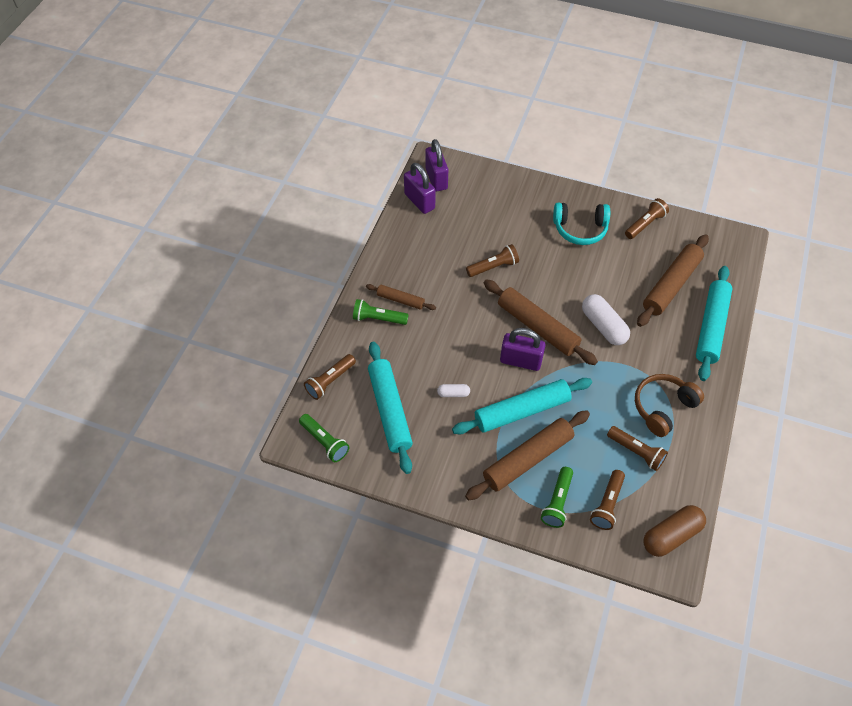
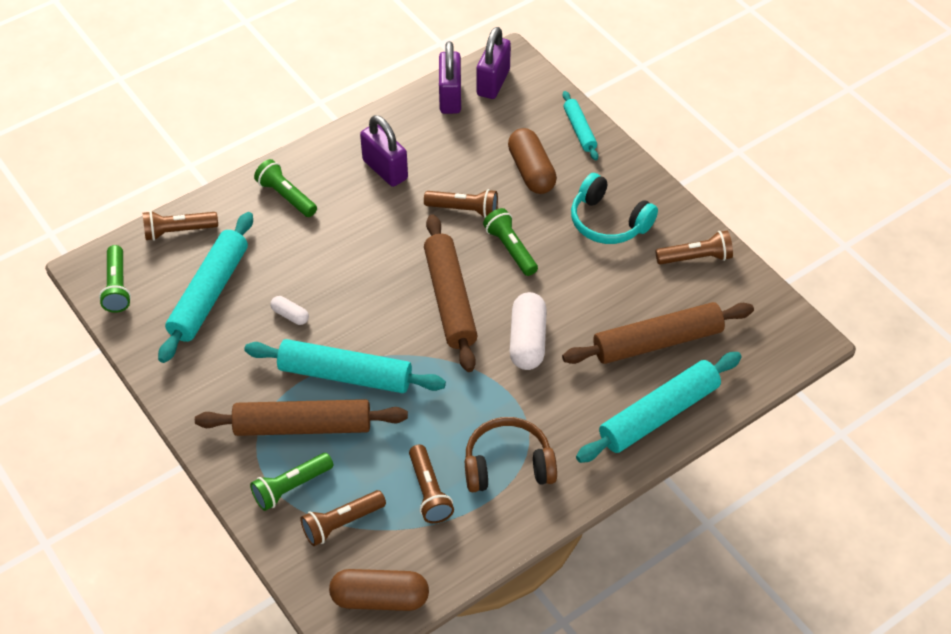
camera: 35 degrees right, 5 degrees down
brown rolling pin [366,284,436,310] -> none
purple padlock [500,328,546,371] -> purple padlock moved to [360,115,408,187]
none -> green flashlight [483,208,538,276]
none -> brown capsule [508,128,557,194]
none -> turquoise rolling pin [563,91,598,161]

